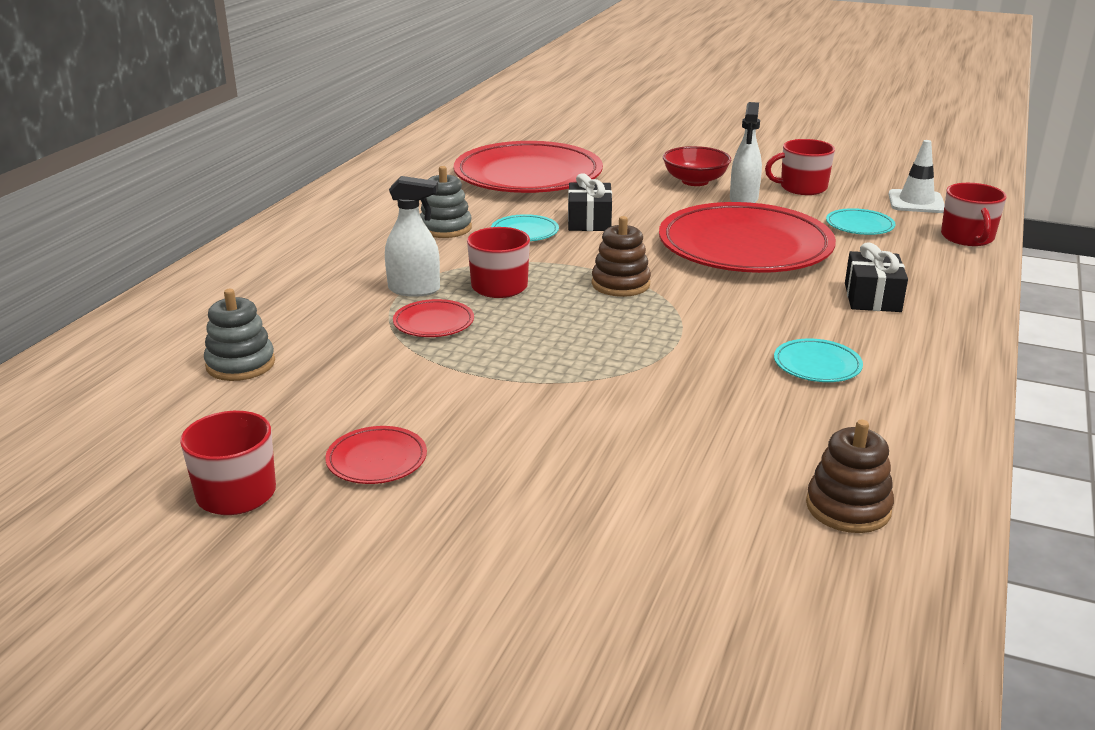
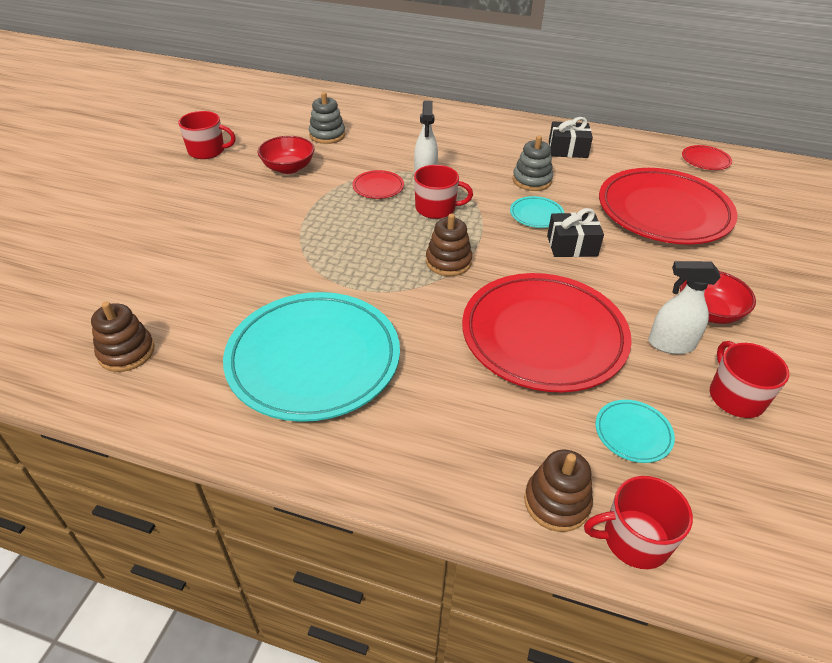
camera: 85 degrees right, 15 degrees up
red plate [325,426,427,484] -> red plate moved to [682,145,732,170]
turquoise plate [774,339,863,382] -> turquoise plate [223,292,400,422], size x2.47
black gift [845,242,908,312] -> black gift moved to [549,117,593,158]
white traffic cone [888,140,945,213] -> none
none -> red bowl [258,136,315,174]
none -> brown stacking toy [524,450,593,532]

